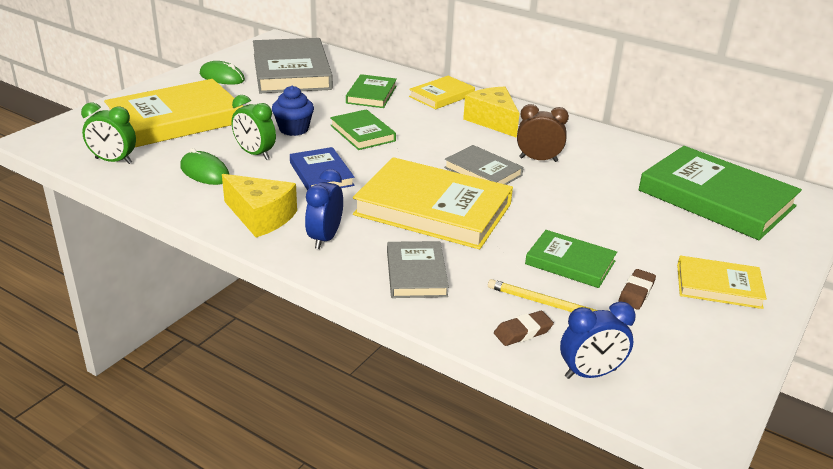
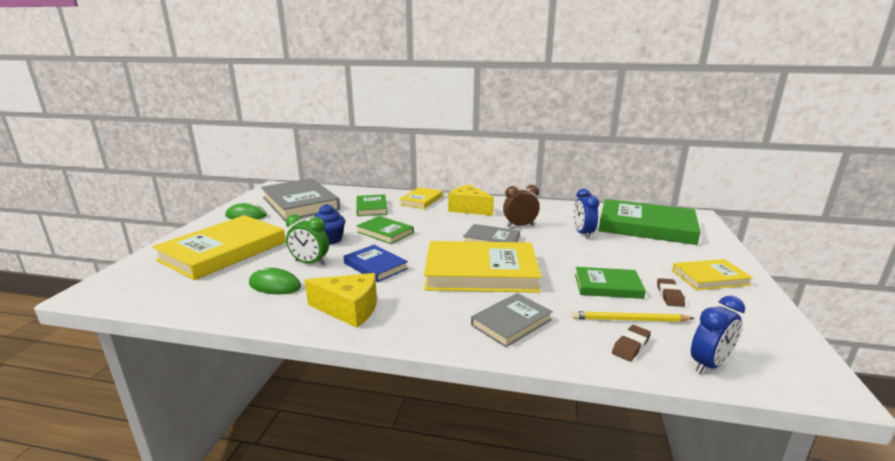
camera: 20 degrees left, 10 degrees down
green clock [81,103,136,164] -> none
blue clock [305,169,343,249] -> blue clock moved to [573,188,599,239]
grey book [387,241,449,298] -> grey book turned 75 degrees clockwise [471,293,553,347]

